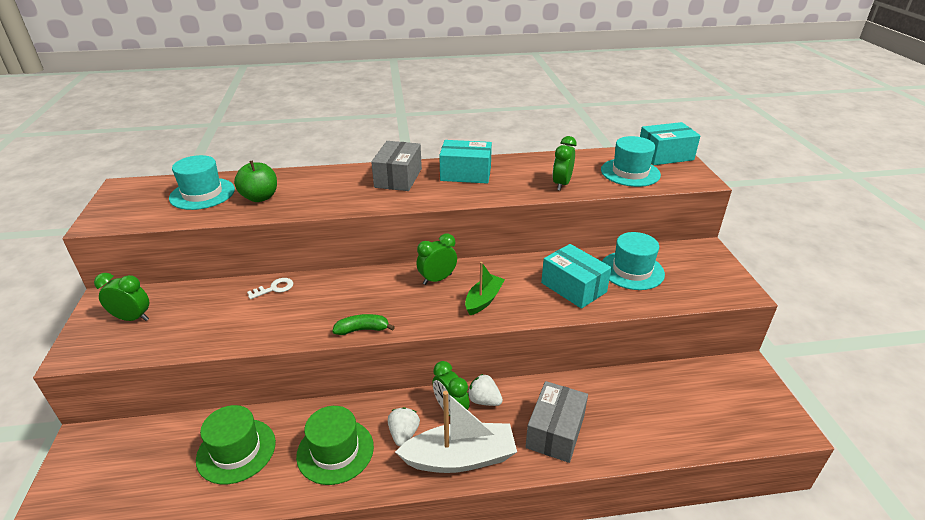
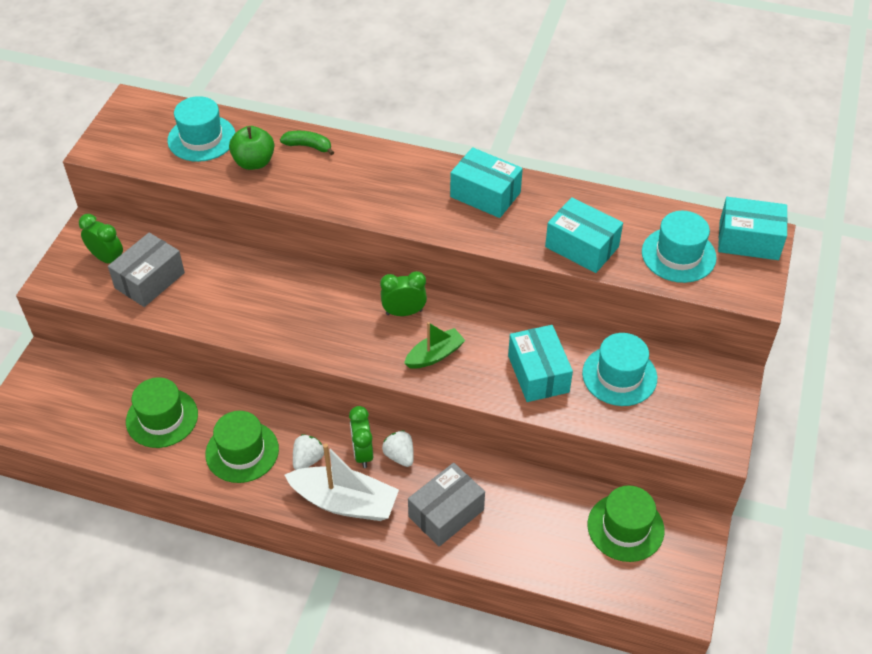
camera: 25 degrees right, 15 degrees up
white key [247,278,293,299] -> none
green banana [333,314,395,335] -> green banana moved to [280,131,334,155]
grey box [371,141,422,191] -> grey box moved to [108,232,185,307]
green clock [552,136,577,191] -> turquoise box [545,197,623,273]
none -> green hat [588,486,665,562]

